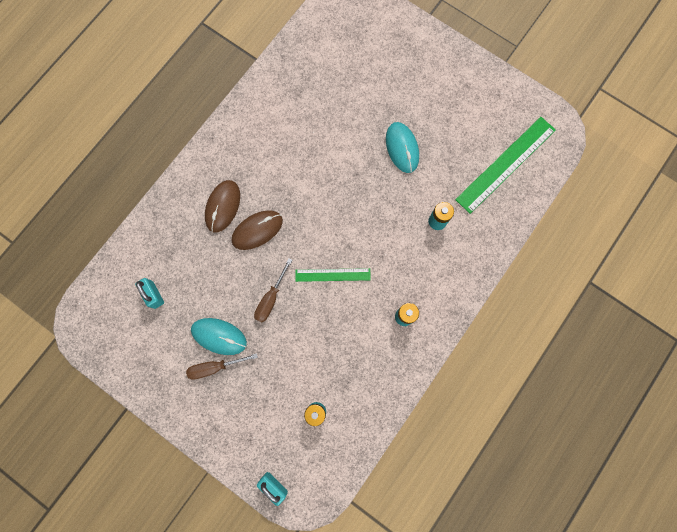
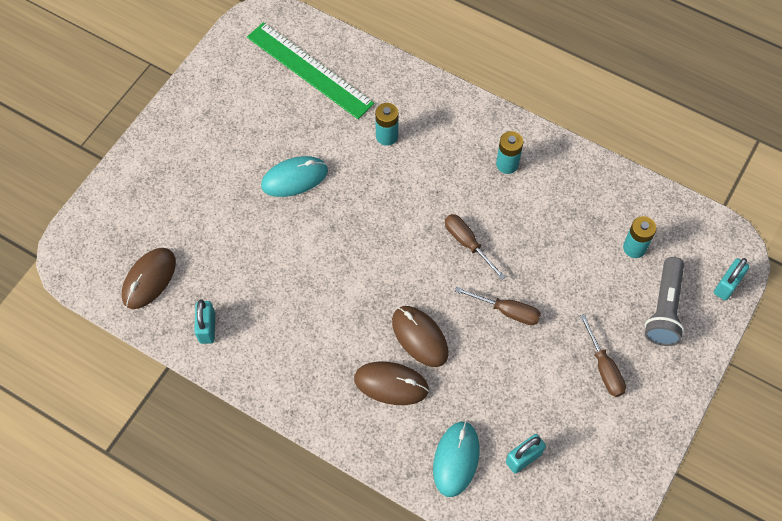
camera: 95 degrees left, 15 degrees down
turquoise mouse [191,318,247,355] -> turquoise mouse moved to [433,421,480,497]
green ruler [295,268,371,282] -> brown screwdriver [445,214,506,280]
none -> brown mouse [122,248,176,309]
none -> turquoise padlock [194,299,215,344]
none -> grey flashlight [644,257,684,346]

